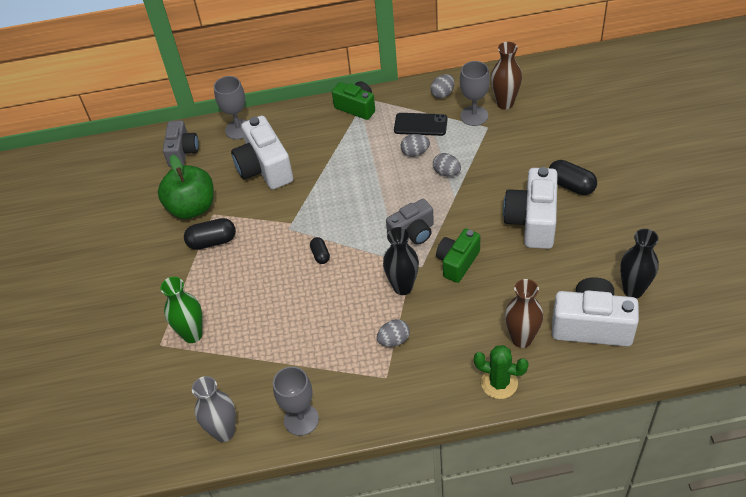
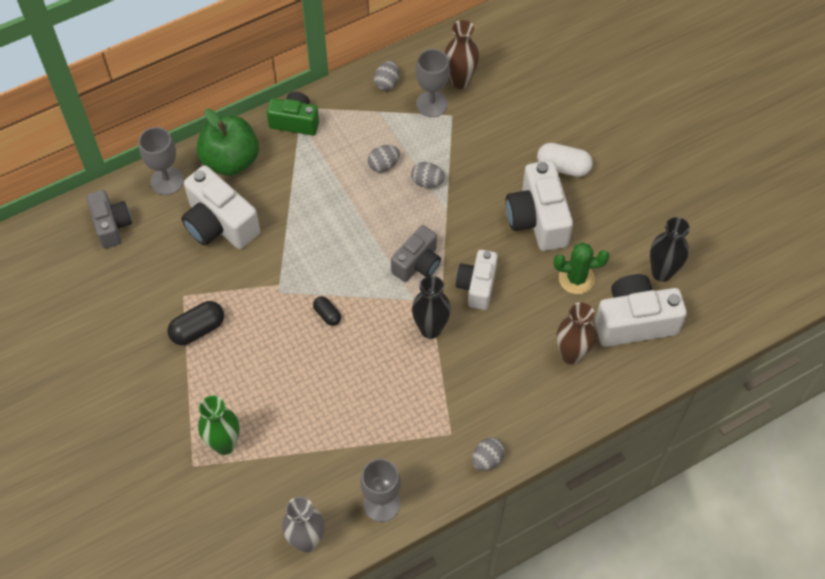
camera: 25 degrees left, 10 degrees up
green apple [158,155,214,219] -> green apple moved to [196,109,259,176]
grey egg [377,319,410,347] -> grey egg moved to [472,437,505,471]
black phone [394,113,448,136] -> none
green camera [436,229,480,283] -> white camera [456,250,498,310]
green cactus [474,345,529,399] -> green cactus moved to [554,242,609,294]
black capsule [549,160,597,195] -> white capsule [537,143,593,177]

